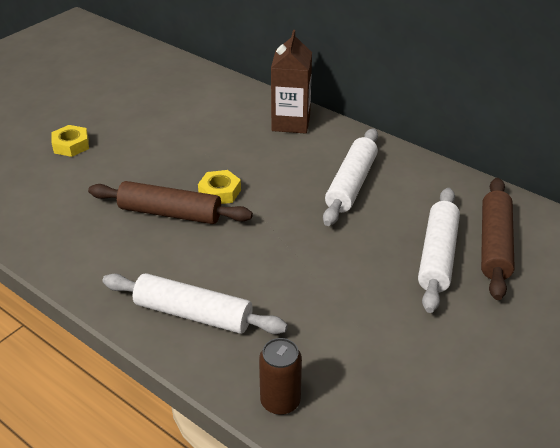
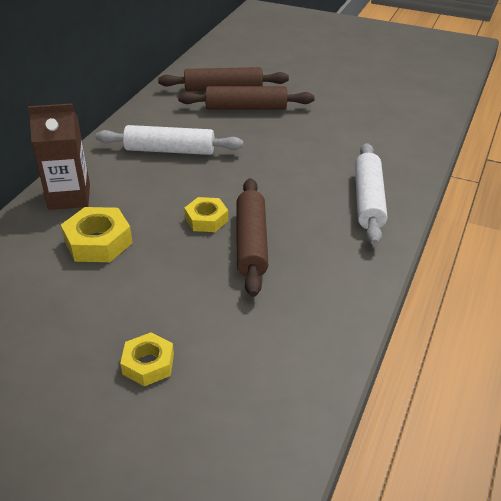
camera: 105 degrees left, 0 degrees up
brown can [259,338,302,415] -> none
white rolling pin [418,188,460,313] -> brown rolling pin [178,86,315,110]
none -> yellow nut [61,207,133,262]

